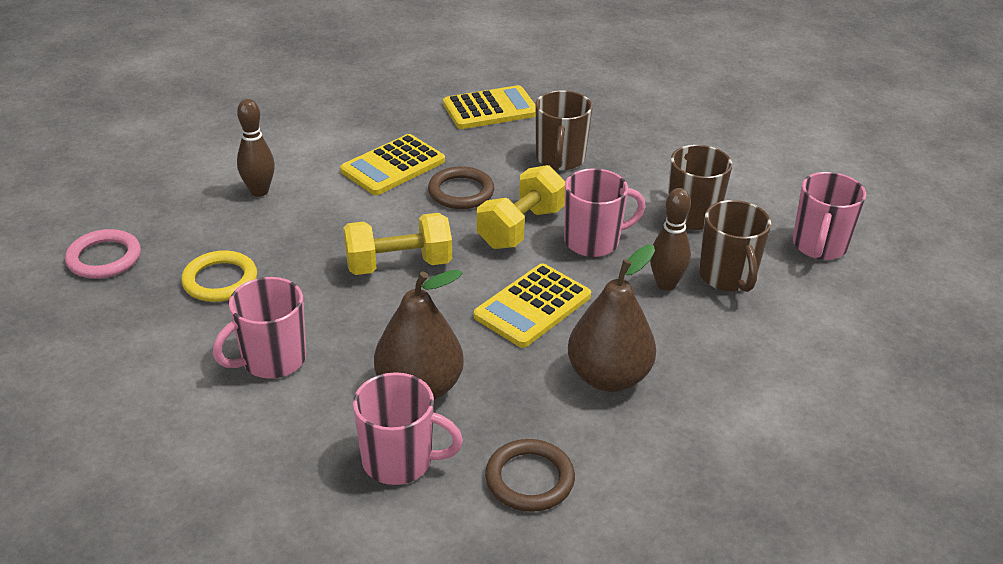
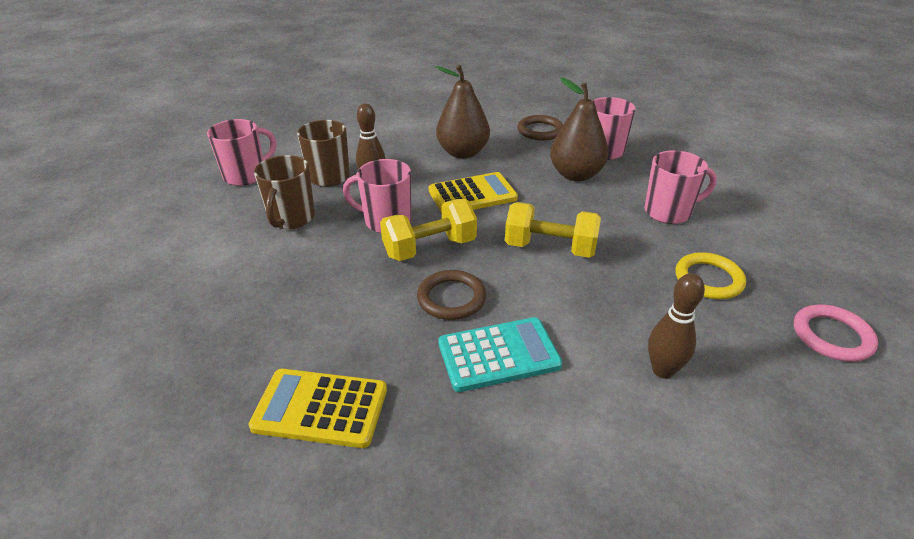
camera: 150 degrees left, 0 degrees up
yellow calculator [340,134,445,195] -> turquoise calculator [438,317,562,392]
brown mug [536,90,593,170] -> none

